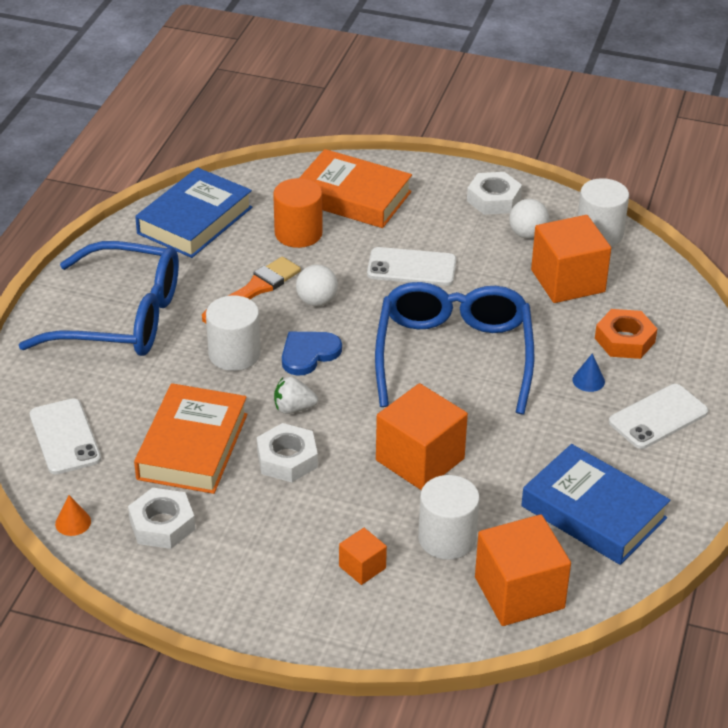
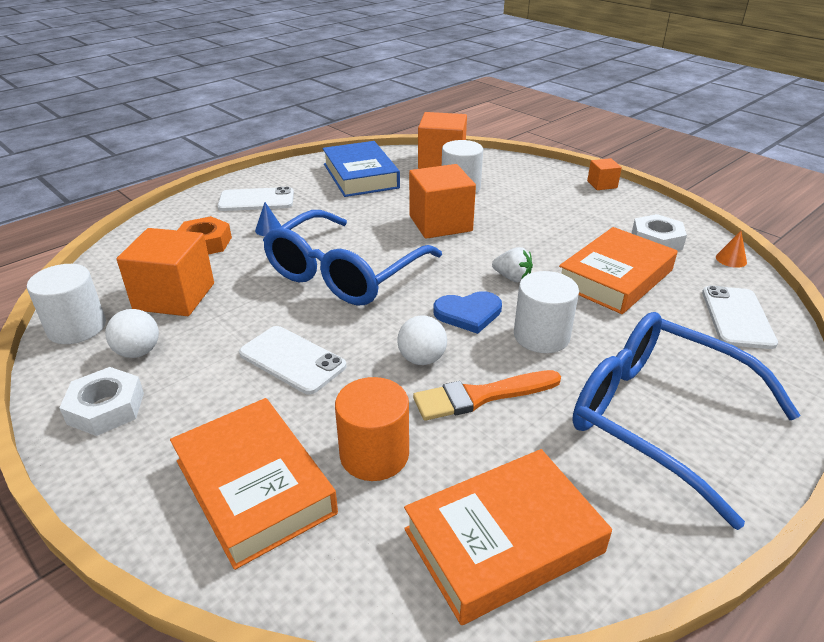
camera: 150 degrees left, 5 degrees down
blue book [135,167,252,258] -> orange book [404,449,612,625]
white nut [257,423,318,482] -> none
orange cube [339,528,387,585] -> orange cube moved to [587,158,622,190]

